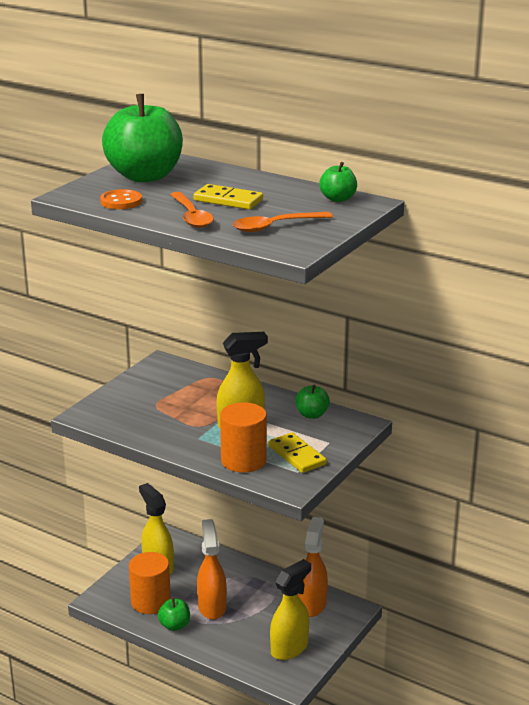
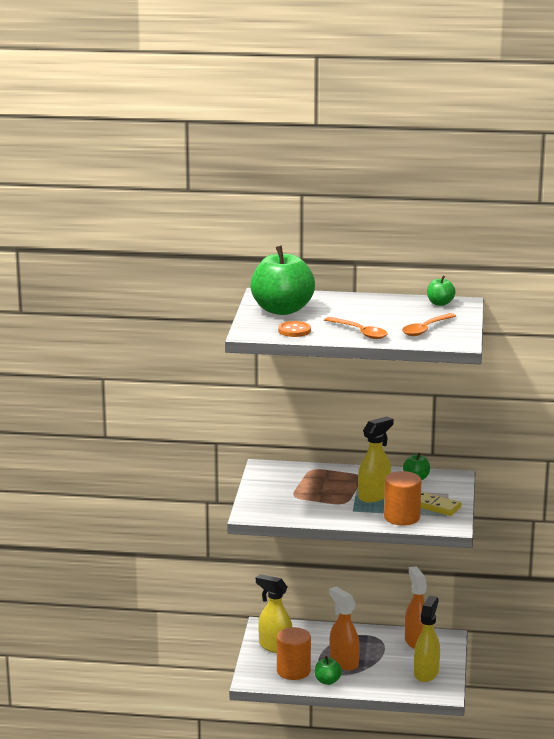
camera: 25 degrees left, 5 degrees down
yellow domino [193,184,263,210] -> none

